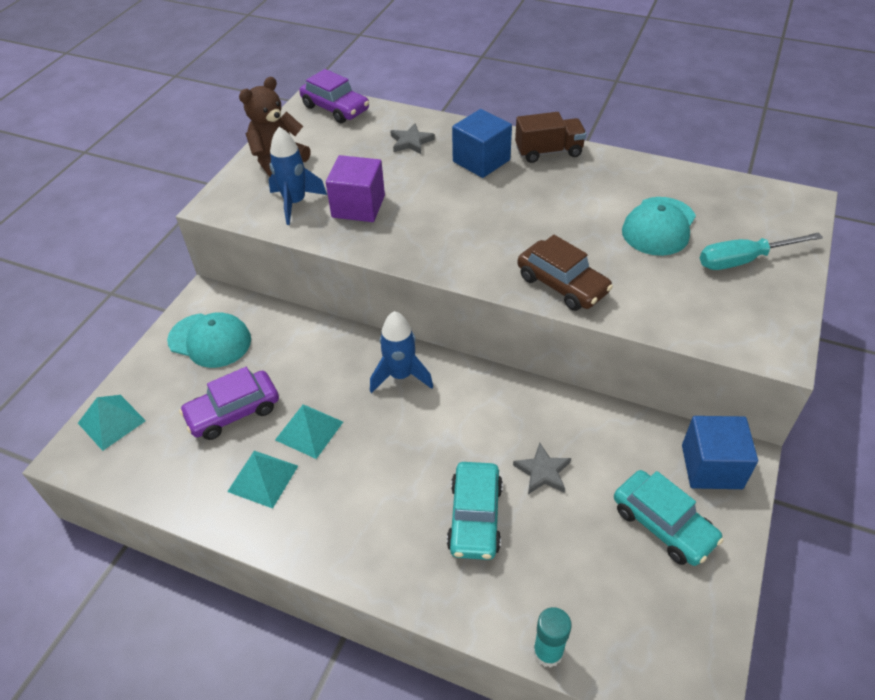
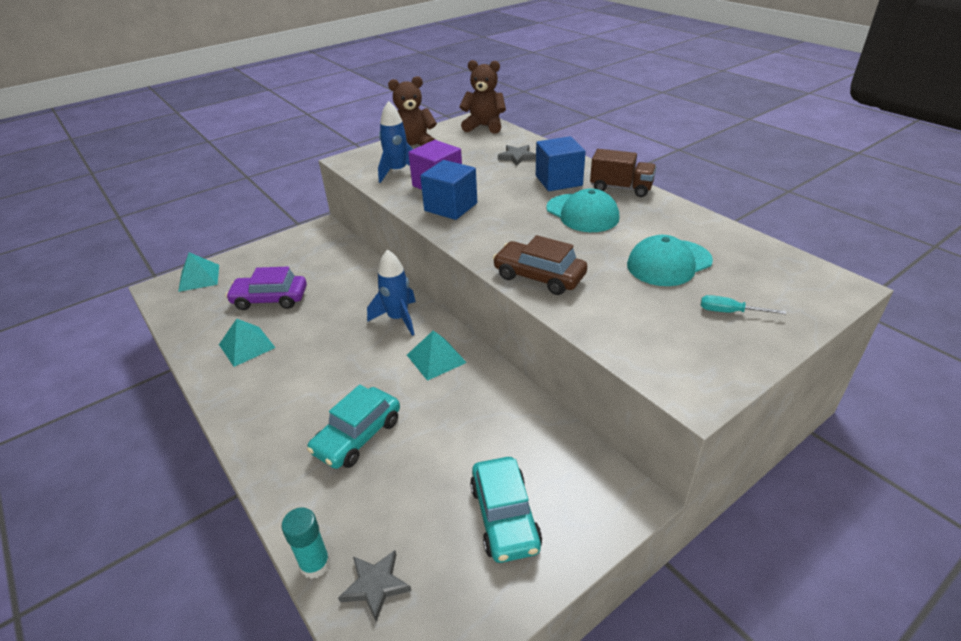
camera: 30 degrees right, 10 degrees down
turquoise cap [167,312,251,368] -> turquoise cap moved to [546,189,619,232]
turquoise pyramid [275,404,343,459] -> turquoise pyramid moved to [407,331,467,381]
purple car [299,69,369,123] -> brown teddy bear [459,60,506,134]
grey star [513,443,571,494] -> grey star moved to [338,550,411,622]
brown car [517,235,613,311] -> brown car turned 135 degrees clockwise [493,235,587,295]
blue cube [682,416,758,489] -> blue cube moved to [420,160,477,220]
turquoise screwdriver [700,232,823,270] -> turquoise screwdriver [700,295,786,314], size x0.58

